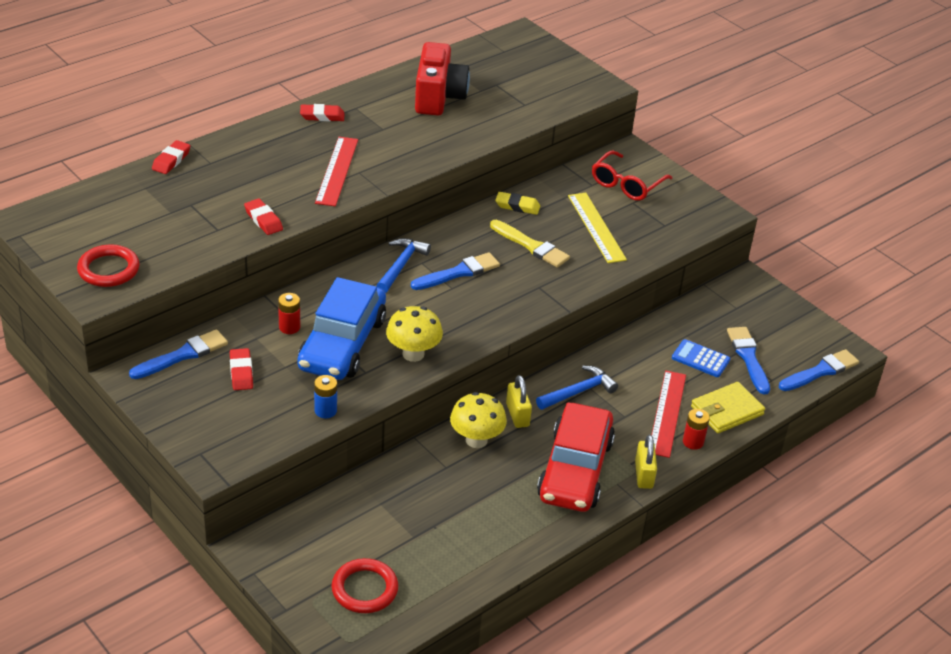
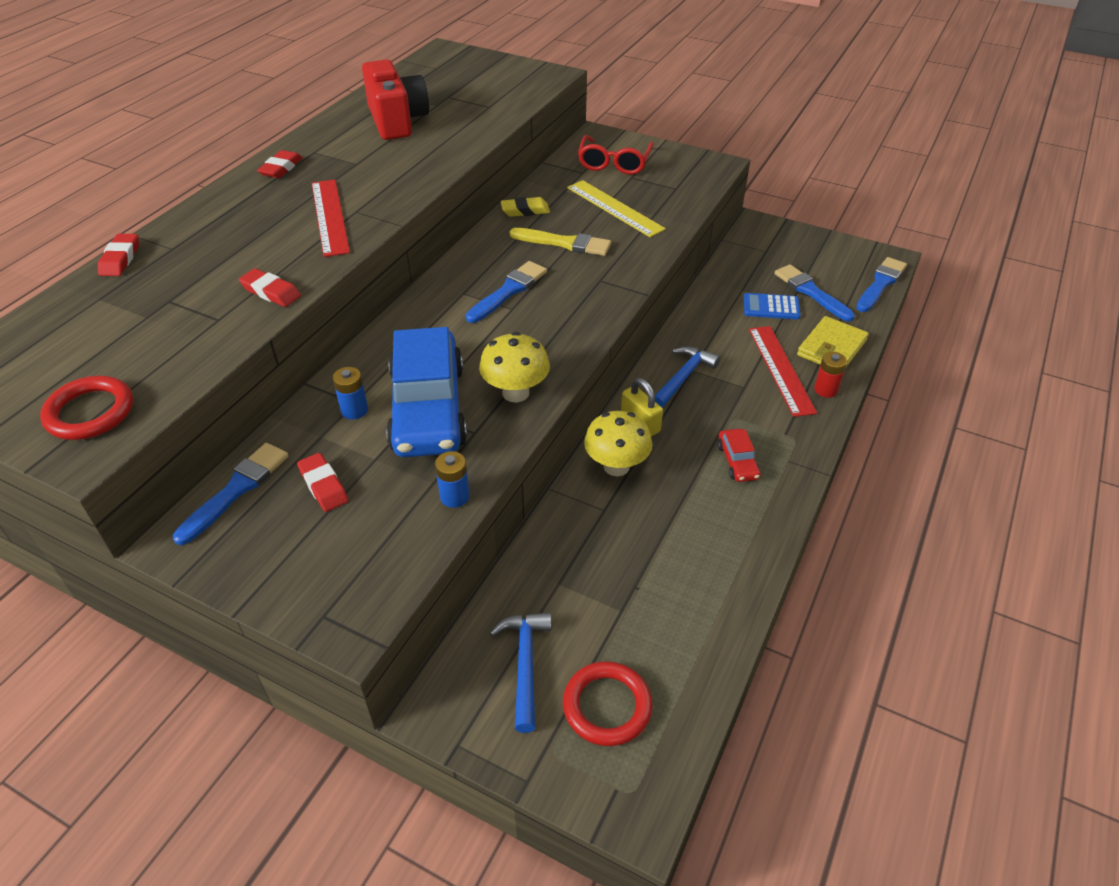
camera: 20 degrees left, 5 degrees up
red battery [278,293,300,334] -> blue battery [333,367,368,420]
red eraser [300,104,345,121] -> red eraser turned 45 degrees counterclockwise [257,150,302,178]
blue hammer [376,238,431,293] -> blue hammer moved to [490,612,551,733]
red car [537,402,615,512] -> red car [717,429,761,482], size x0.42
yellow padlock [635,435,657,489] -> none

